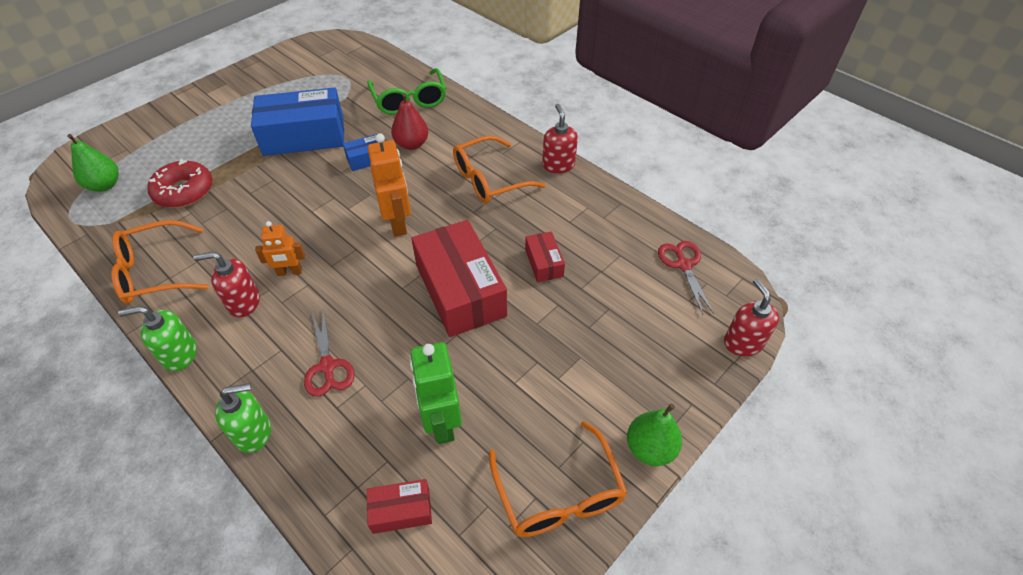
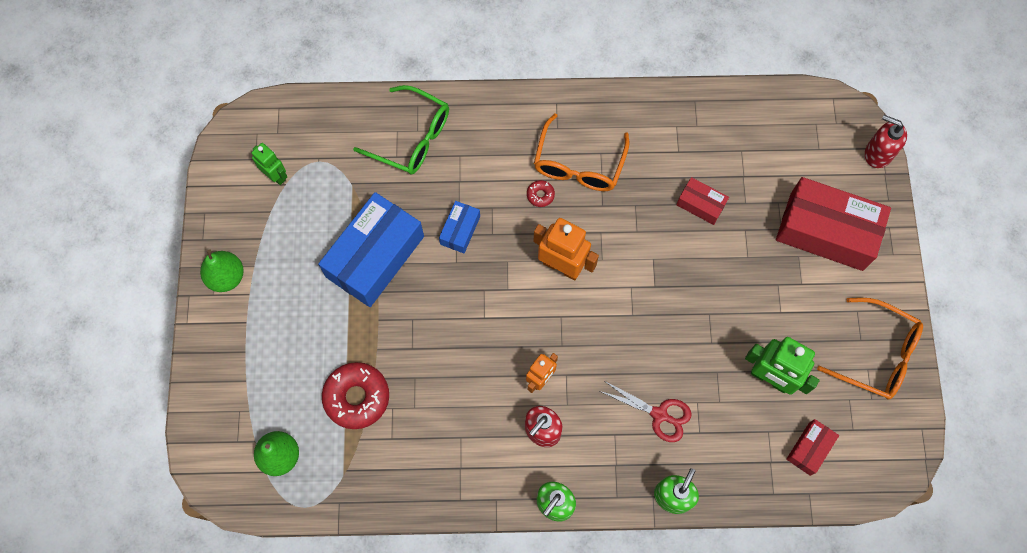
camera: 45 degrees left, 20 degrees up
orange glasses [111,220,209,304] -> none
red pear [391,93,428,150] -> none
red box [411,220,507,337] -> red box moved to [776,177,891,271]
red soap dispenser [542,104,578,173] -> none
green pear [627,404,682,466] -> green pear moved to [200,249,244,292]
red scissors [658,241,714,315] -> none
none -> green robot [252,143,287,185]
none -> red donut [527,180,555,207]

